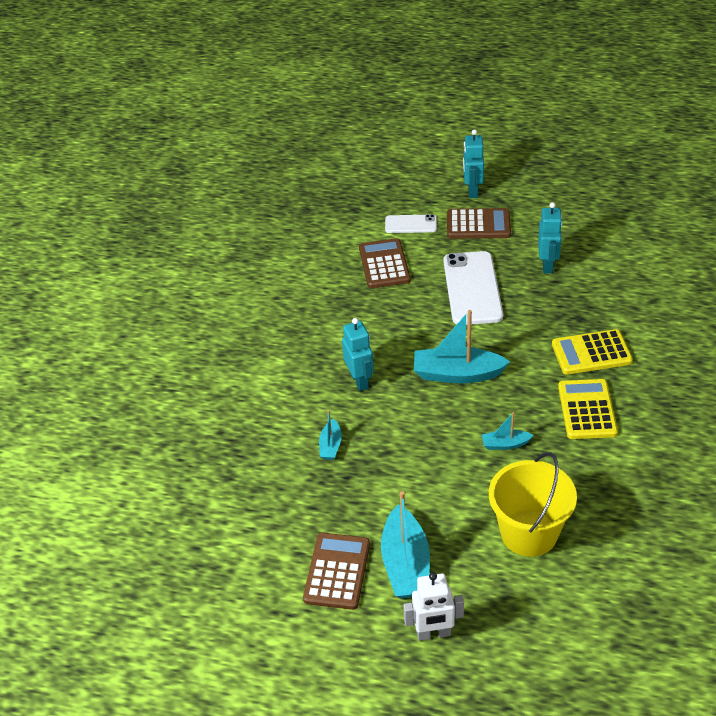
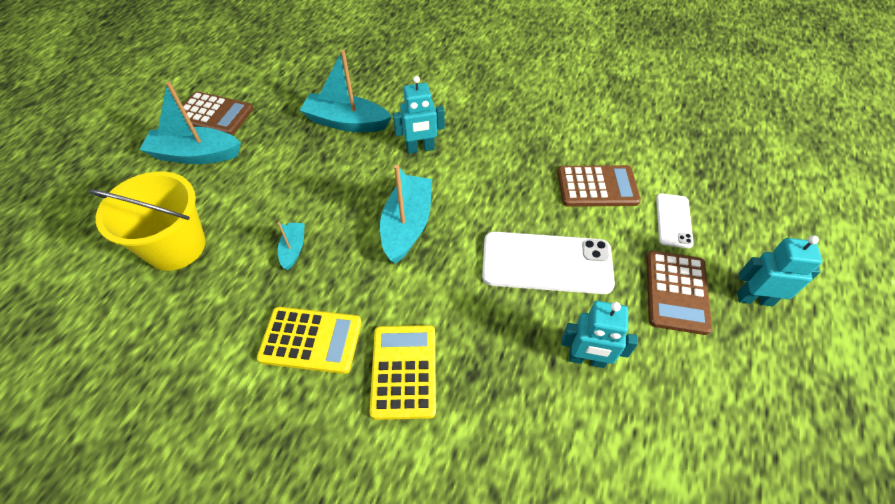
camera: 95 degrees right, 10 degrees up
turquoise boat [319,410,342,460] -> turquoise boat [300,50,392,132], size x1.96
white robot [403,572,464,641] -> none

